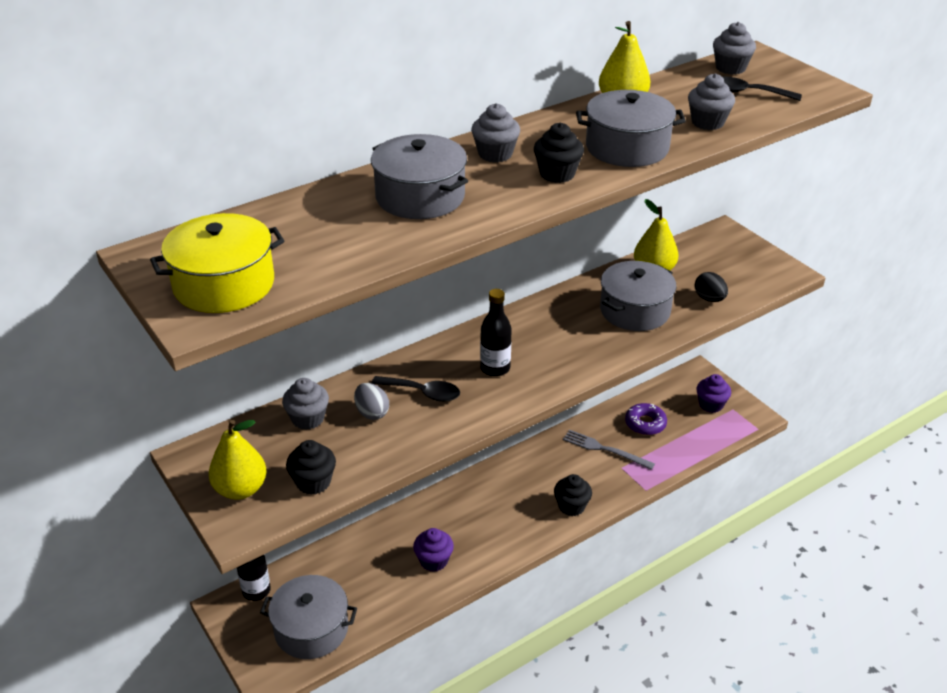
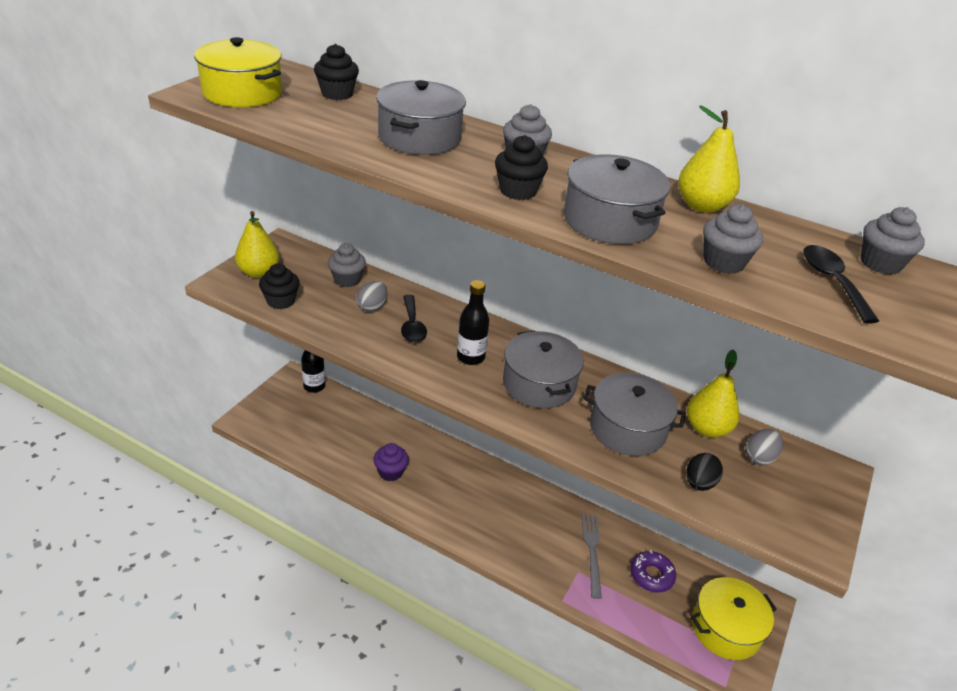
camera: 60 degrees right, 0 degrees up
grey pot [260,575,357,659] -> grey pot moved to [503,330,584,409]
black cupcake [554,474,592,516] -> black cupcake moved to [314,44,359,100]
purple cupcake [696,374,731,413] -> yellow pot [691,577,777,660]
none -> grey egg [746,429,783,465]

